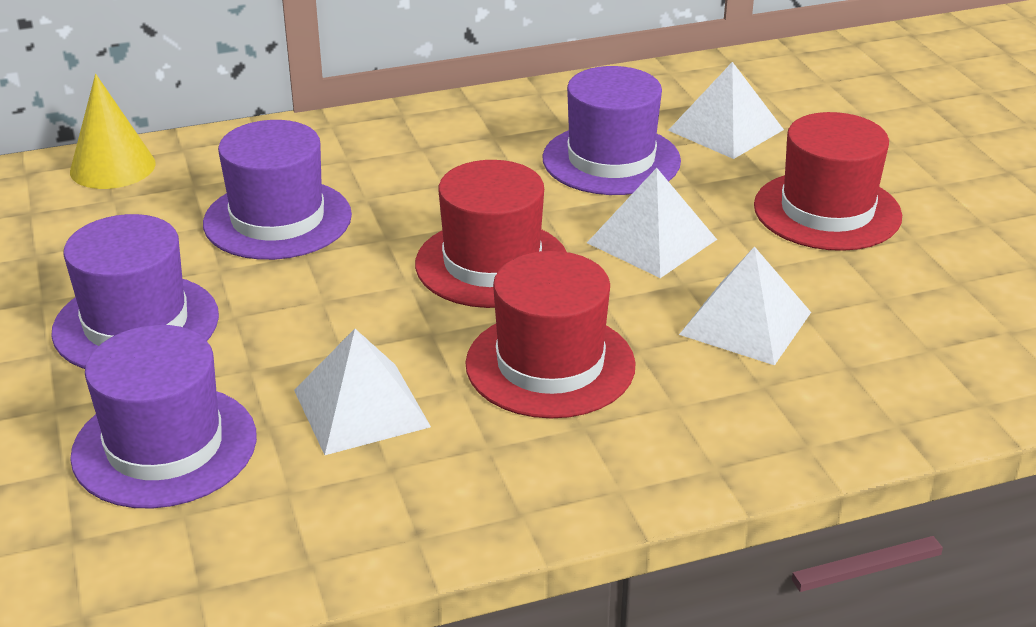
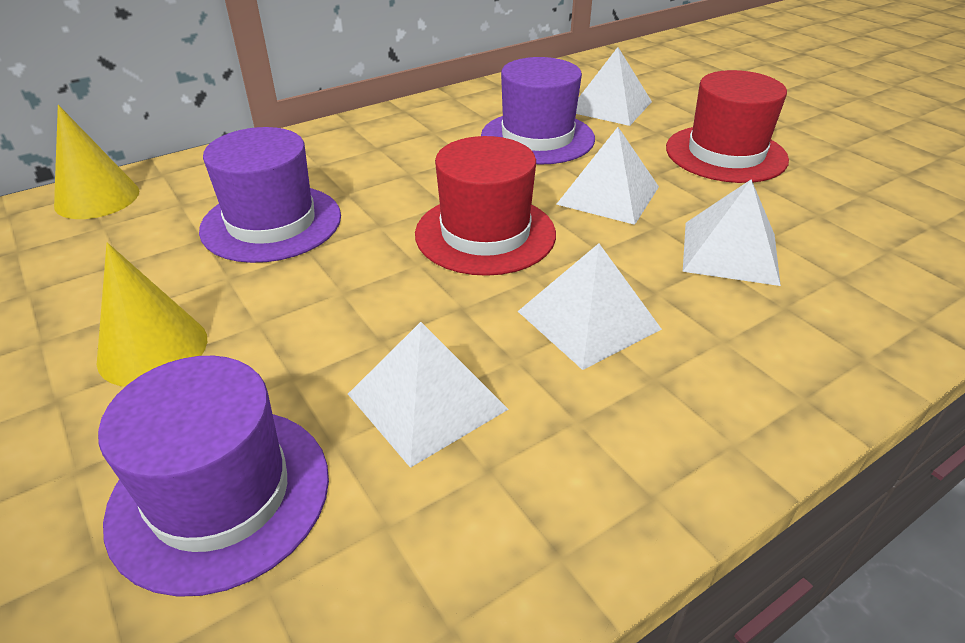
camera: 15 degrees left, 5 degrees up
purple hat [51,214,219,369] -> yellow cone [97,242,207,387]
red hat [465,251,636,418] -> white pyramid [518,243,662,370]

